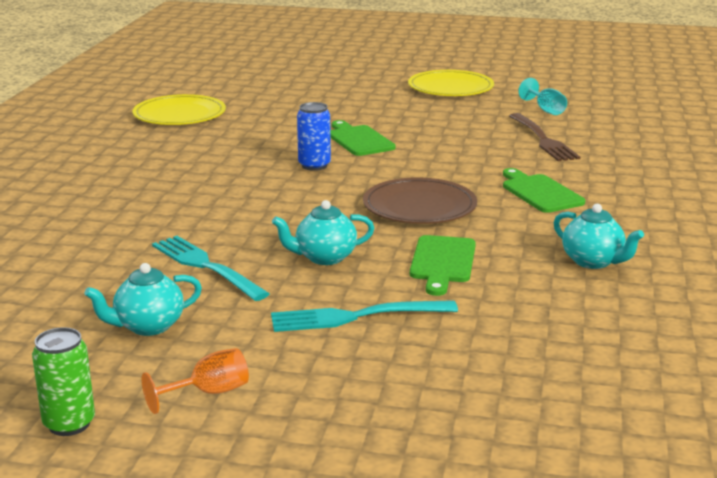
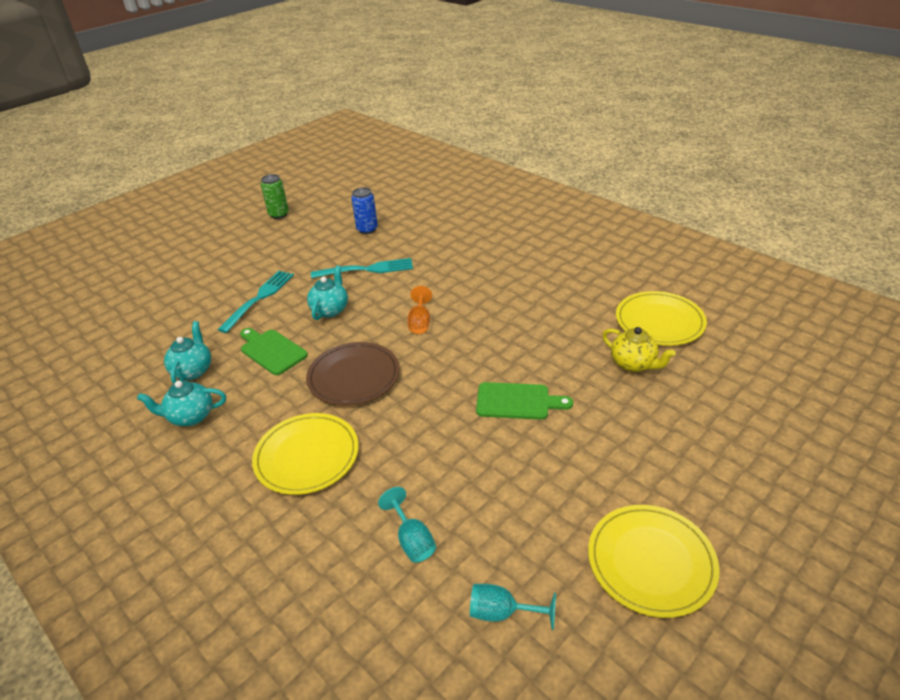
camera: 125 degrees right, 15 degrees up
turquoise teapot [84,263,202,336] -> turquoise teapot moved to [164,321,211,384]
orange goblet [142,348,249,414] -> orange goblet moved to [407,286,432,334]
blue can [297,102,331,171] -> blue can moved to [351,187,378,234]
green cutting board [503,168,585,213] -> yellow plate [252,413,359,495]
brown fork [509,113,581,161] -> turquoise goblet [378,487,436,563]
none -> yellow teapot [602,327,676,372]

